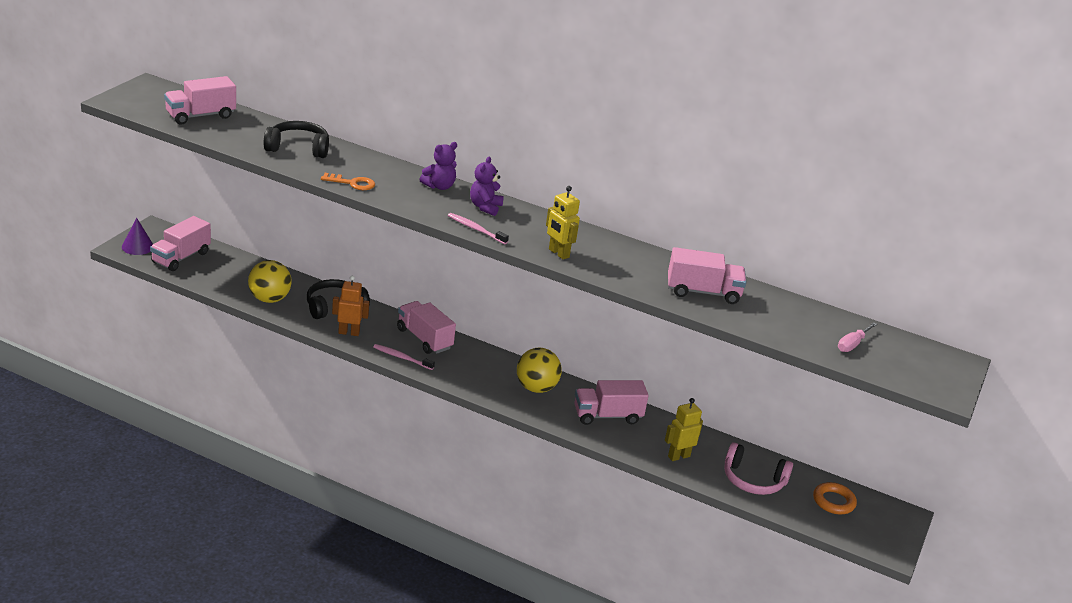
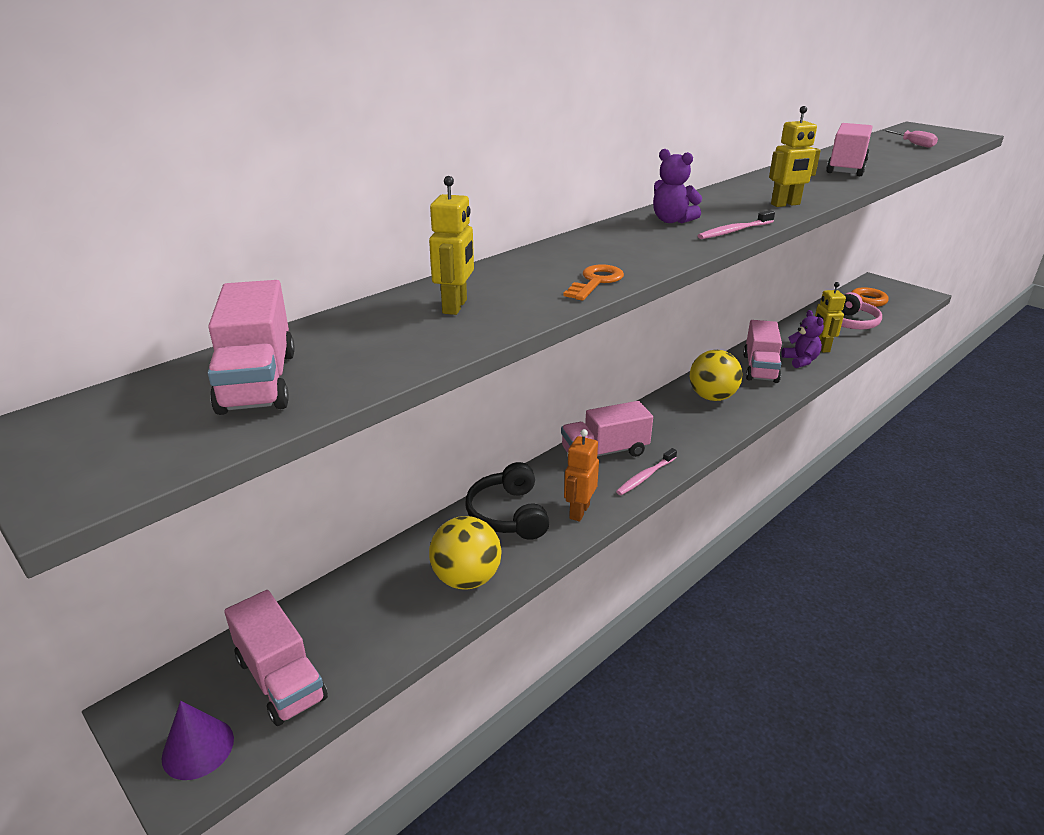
camera: 65 degrees left, 0 degrees up
black headphones [263,121,329,158] -> yellow robot [429,176,474,315]
purple teddy bear [419,142,457,190] -> purple teddy bear moved to [781,310,824,368]

